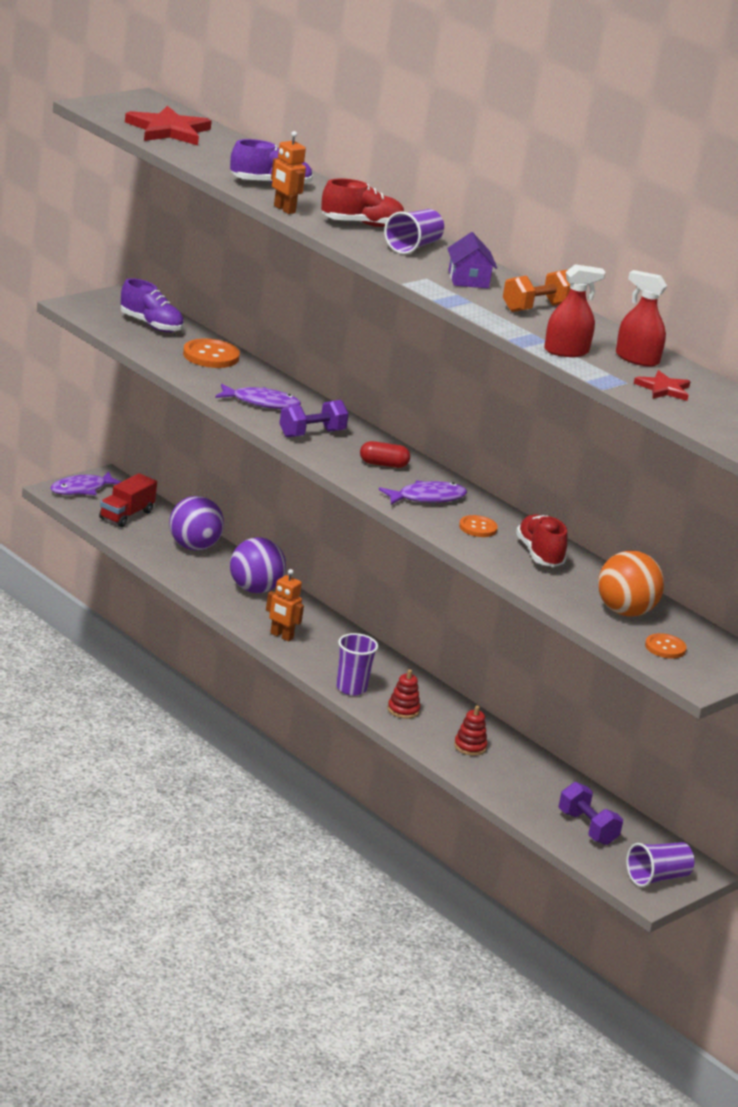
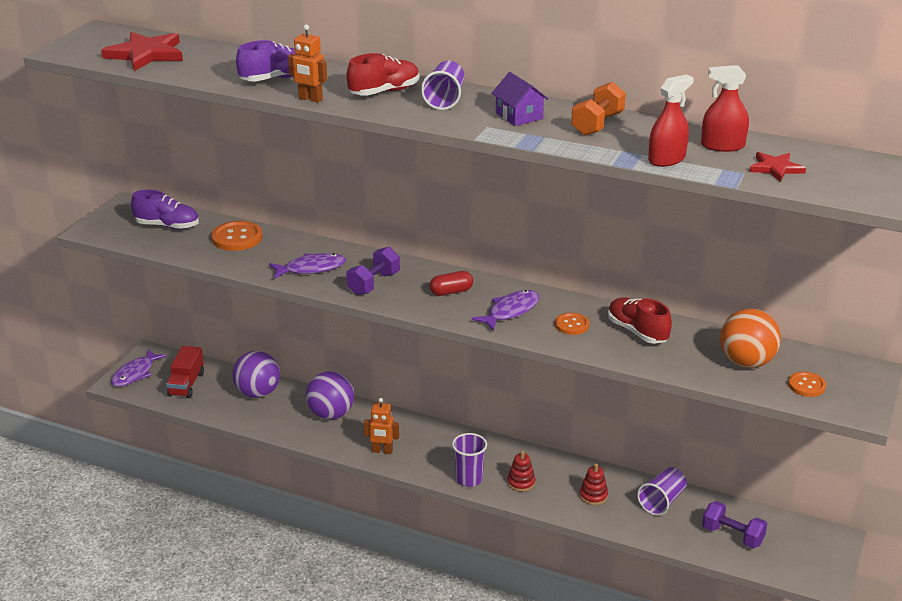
camera: 20 degrees left, 5 degrees up
purple cup [626,842,694,887] -> purple cup moved to [637,467,687,516]

